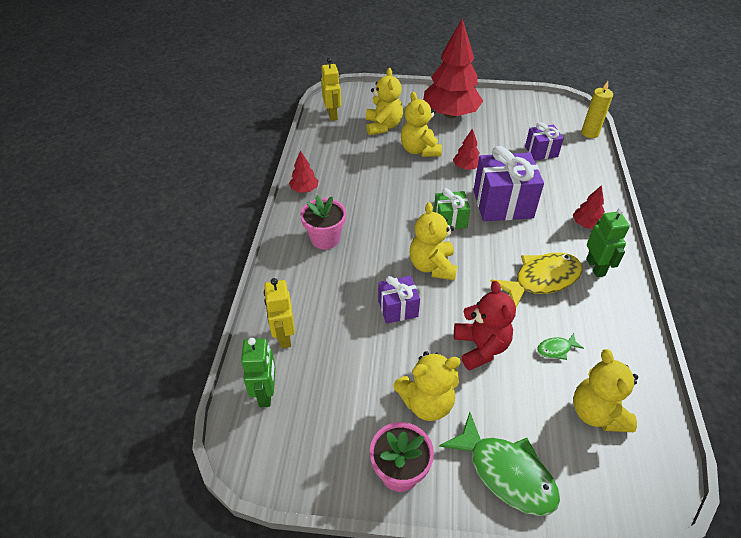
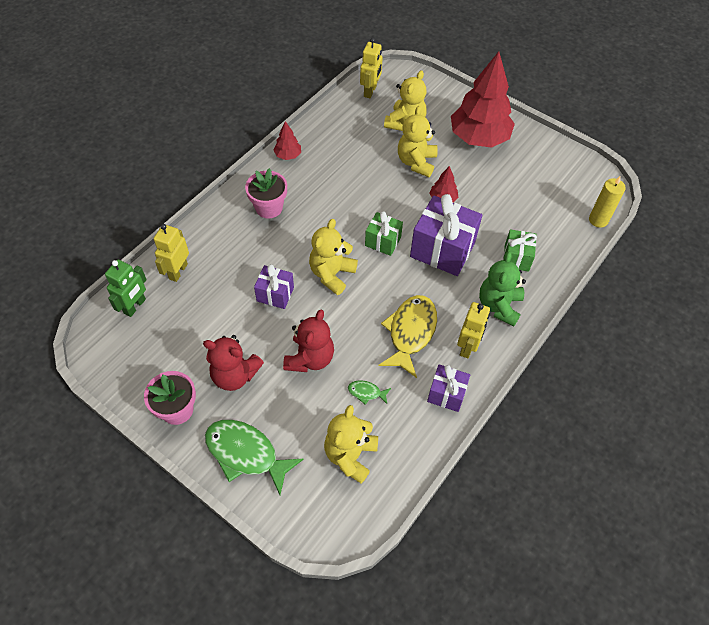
camera: 30 degrees right, 10 degrees up
yellow teddy bear [394,351,461,421] -> red teddy bear [203,335,264,391]
green fish [439,412,560,516] -> green fish turned 135 degrees clockwise [205,420,304,495]
yellow fish [490,253,582,307] -> yellow fish turned 75 degrees counterclockwise [378,295,437,378]
purple gift [525,122,564,161] -> purple gift moved to [427,364,470,412]
red tree [573,185,605,228] -> green teddy bear [479,252,526,327]
green robot [586,208,630,277] -> yellow robot [457,302,490,358]
none -> green gift [503,229,537,272]

